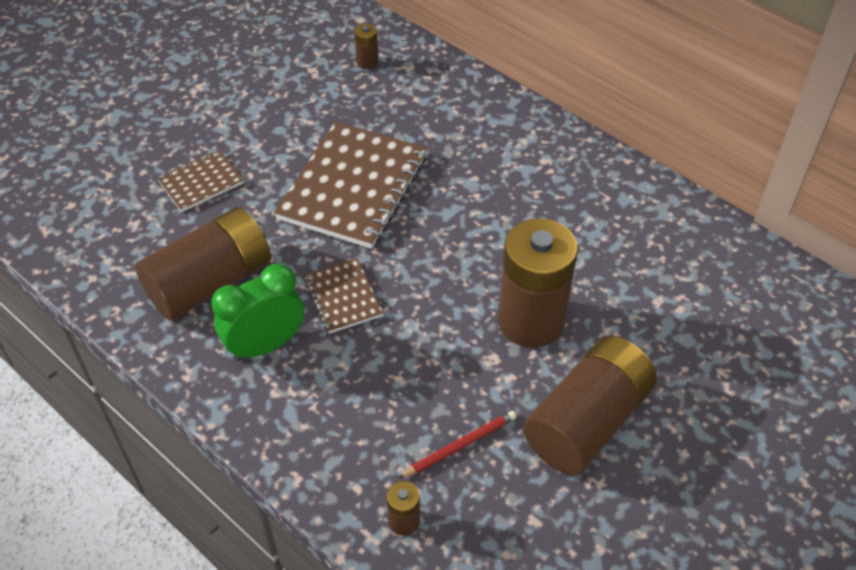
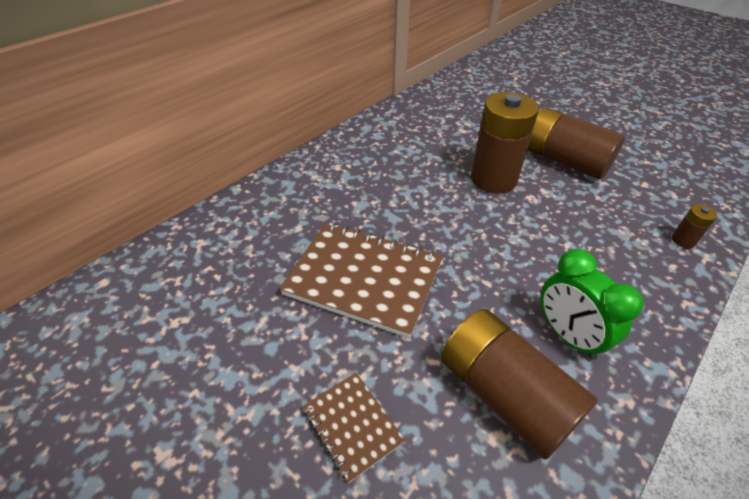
camera: 90 degrees left, 5 degrees down
brown notebook [304,258,383,334] -> none
brown battery [354,23,379,69] -> none
red pencil [399,411,517,478] -> none

